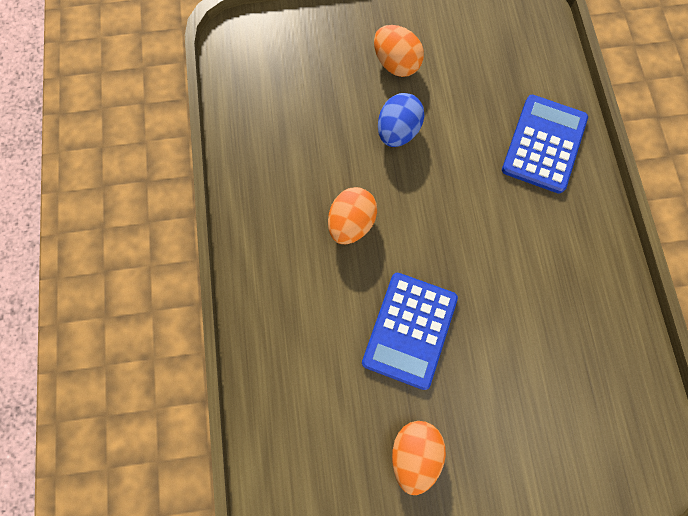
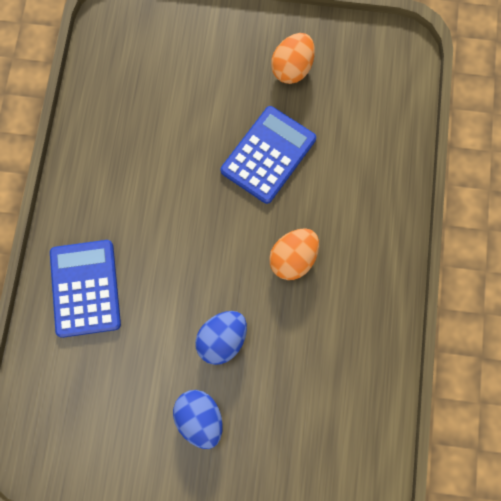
camera: 165 degrees left, 0 degrees up
orange egg [374,25,424,77] -> blue egg [173,390,223,449]
blue calculator [502,95,588,194] -> blue calculator turned 135 degrees clockwise [50,240,121,338]

